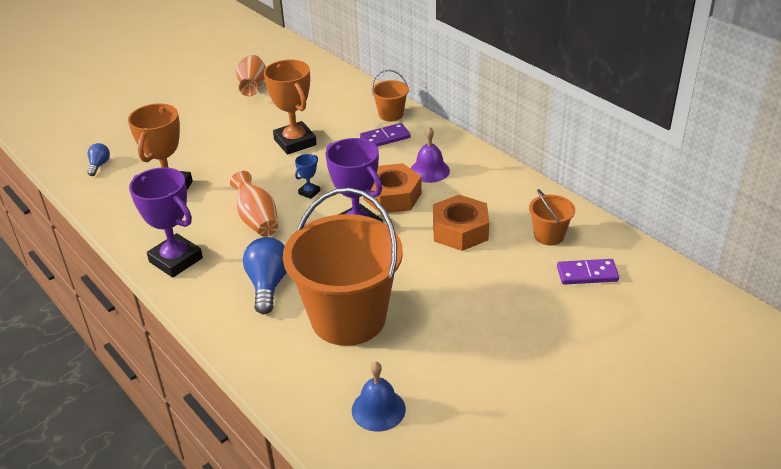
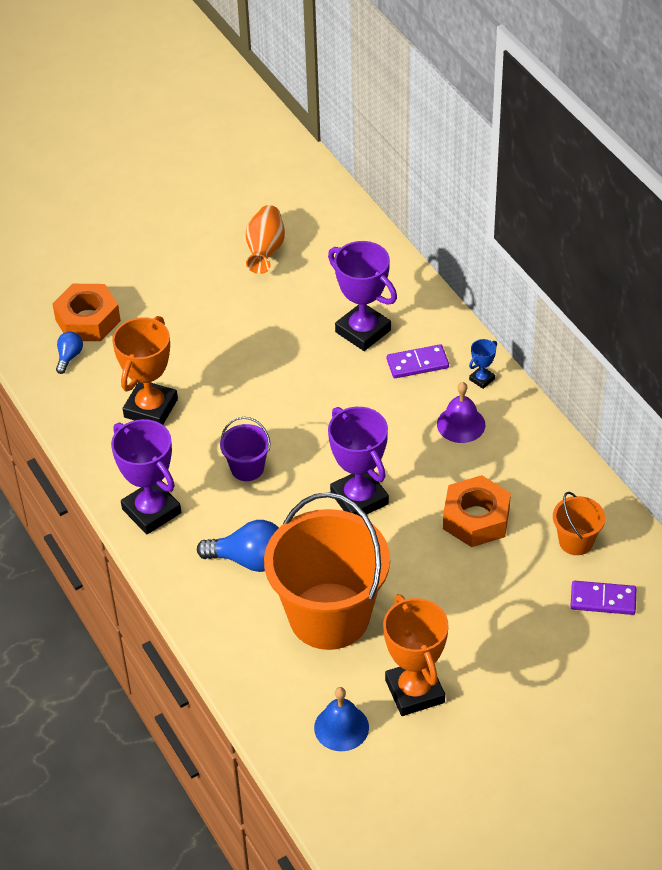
camera: 10 degrees right, 10 degrees up
orange vase [230,171,278,237] -> purple bucket [220,417,271,481]
blue light bulb [243,237,287,314] -> blue light bulb turned 90 degrees clockwise [197,520,279,572]
orange trophy [264,60,317,155] -> orange trophy moved to [383,594,448,716]
blue trophy [295,154,320,199] -> blue trophy moved to [469,339,497,389]
orange nut [363,163,422,213] -> orange nut moved to [53,284,121,341]
orange bucket [371,69,409,121] -> none
none -> purple trophy [328,241,397,351]

